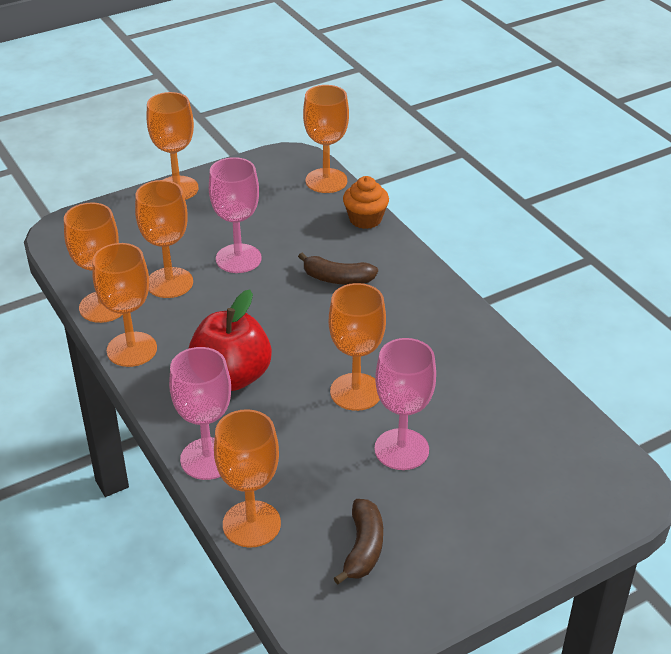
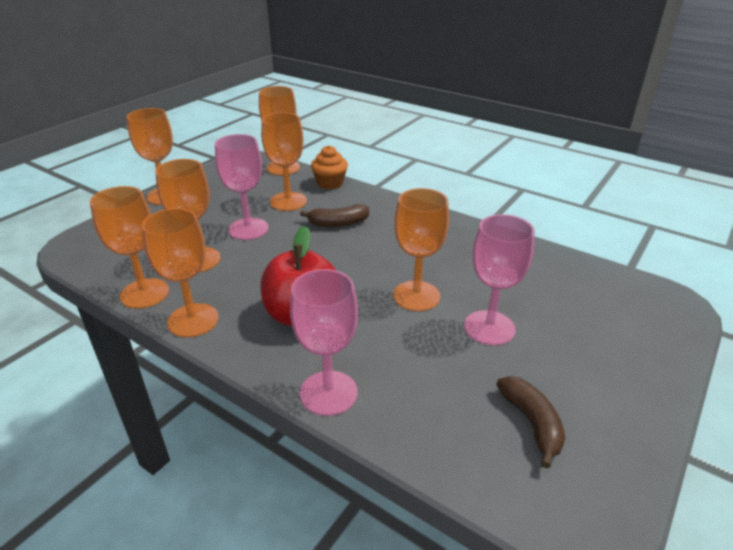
camera: 25 degrees left, 5 degrees down
orange goblet [214,409,281,548] -> orange goblet moved to [261,112,307,211]

